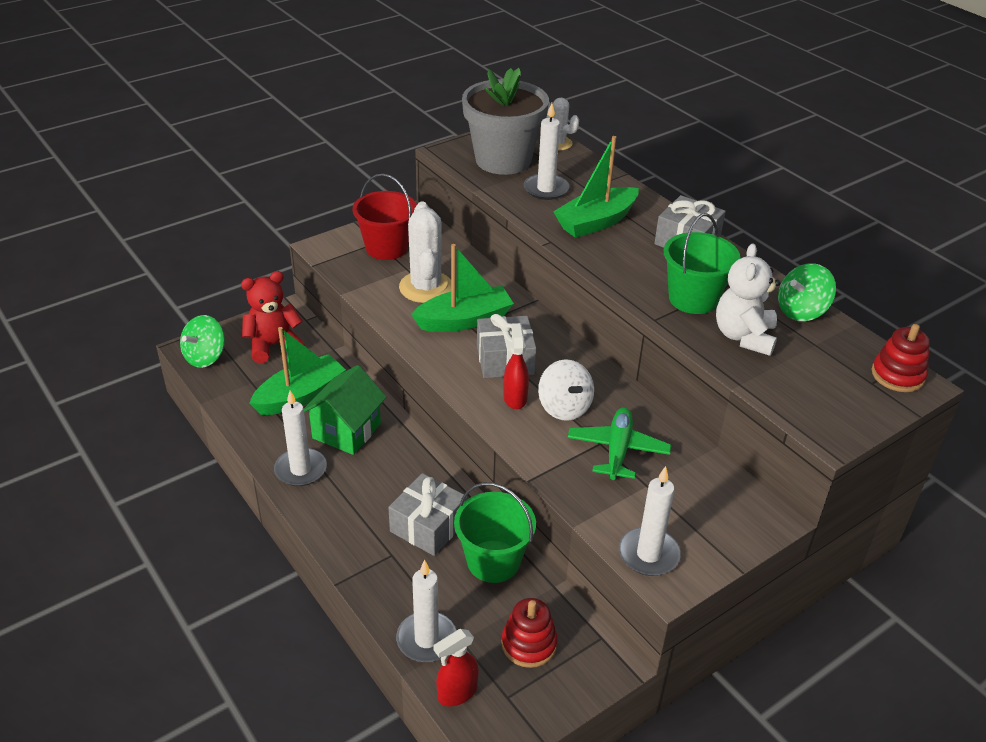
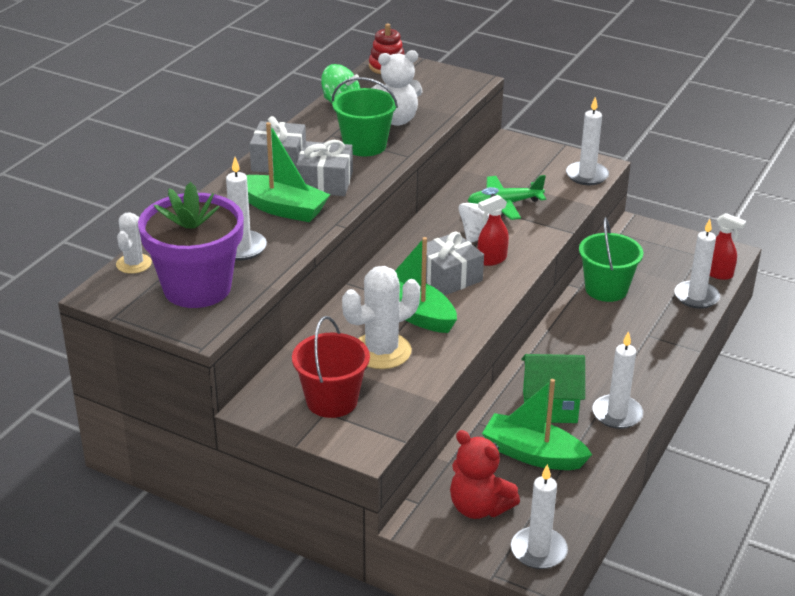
camera: 115 degrees left, 5 degrees down
green spinning top [180,315,225,368] -> white candle [511,464,568,569]
grey gift [388,473,467,556] -> grey gift moved to [296,140,353,196]
grey flower pot [462,68,549,175] -> purple flower pot [138,182,244,308]
red stacking toy [501,598,558,668] -> none

